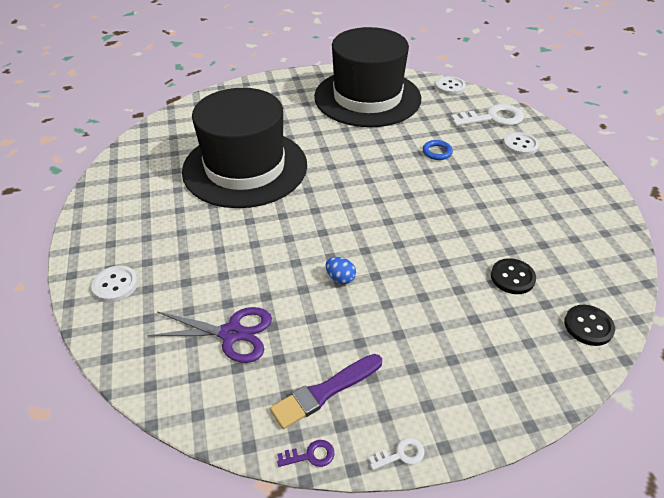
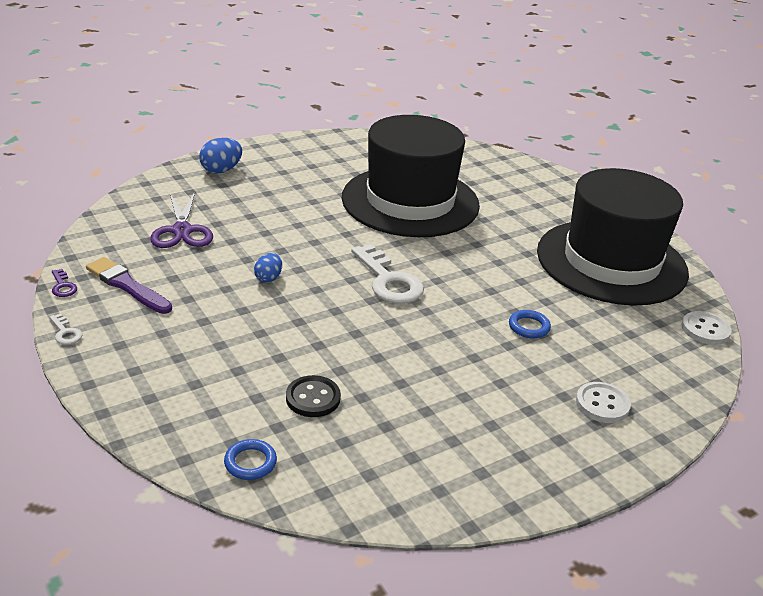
camera: 70 degrees right, 10 degrees down
white button [91,266,138,302] -> blue egg [199,138,242,174]
white key [451,104,524,126] -> white key moved to [351,244,424,304]
black button [564,305,615,346] -> blue ring [224,439,277,480]

